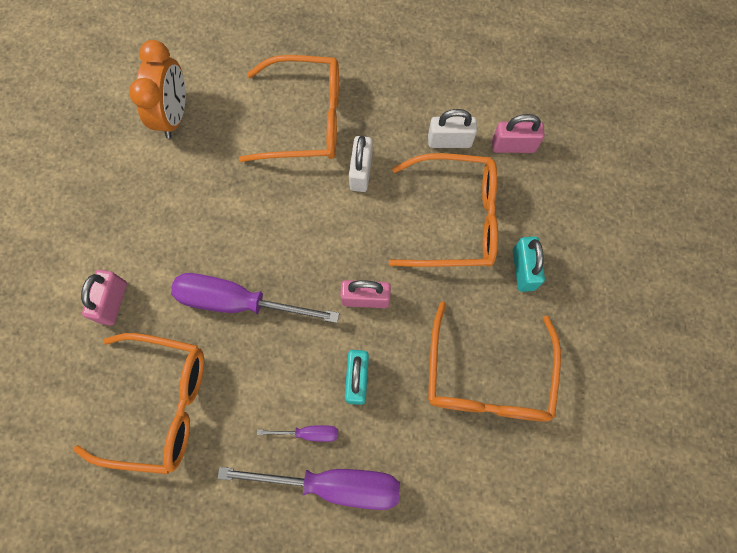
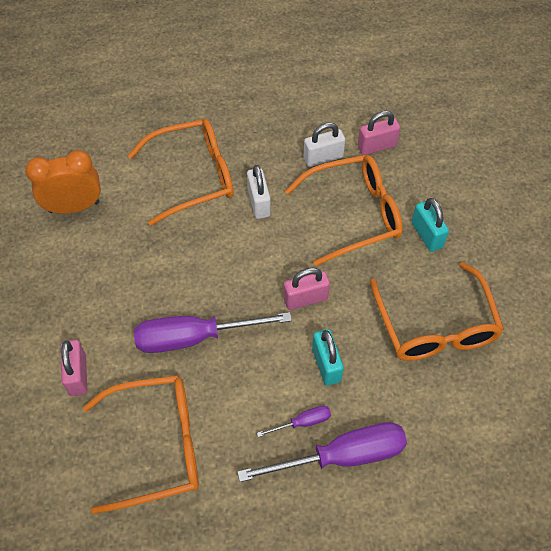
camera: 20 degrees left, 15 degrees down
orange clock [129,40,186,138] -> orange clock turned 90 degrees counterclockwise [25,150,101,214]

